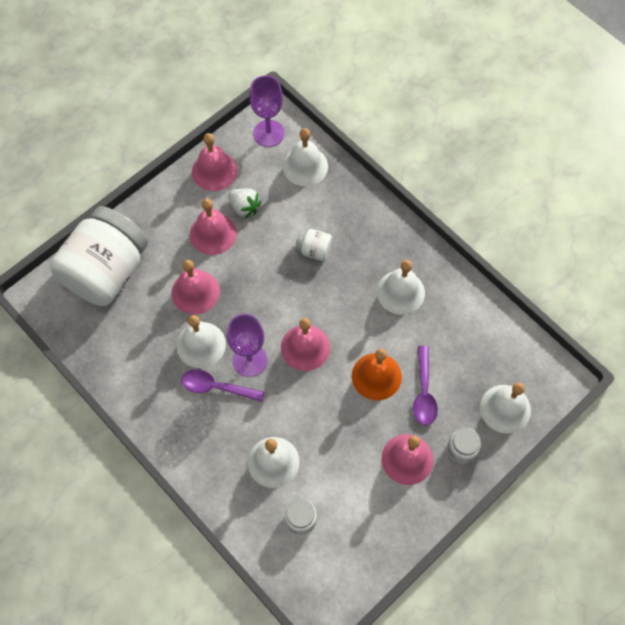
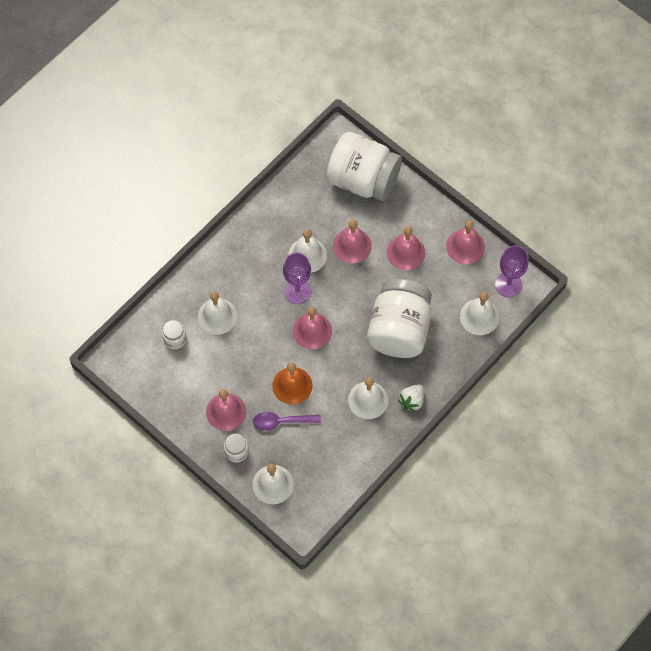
camera: 85 degrees right, 0 degrees up
purple spoon [181,369,265,402] -> none
white strawberry [228,188,261,218] -> white strawberry moved to [398,384,424,412]
white jar [295,228,332,261] -> white jar [367,279,432,358], size x2.46

